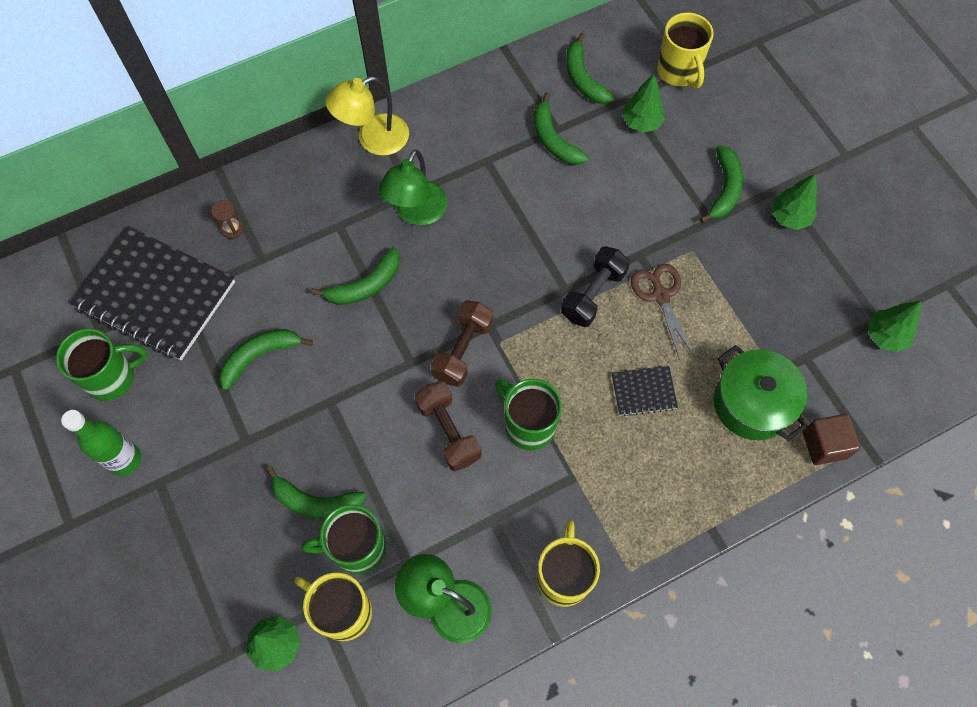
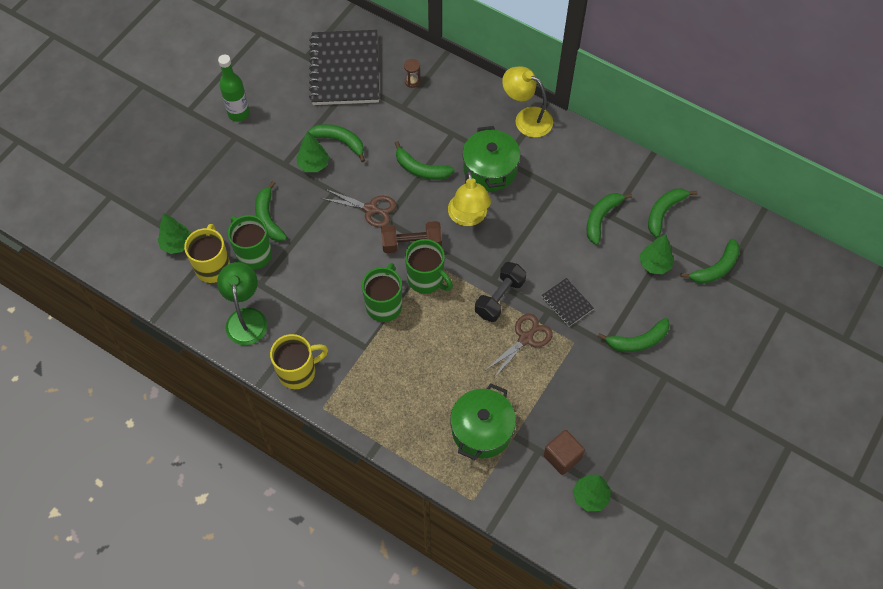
camera: 60 degrees right, 5 degrees down
green mug [56,328,148,401] -> green mug moved to [405,239,453,294]
green lamp [378,150,447,225] -> green pot [462,126,520,191]
brown dumbbell [414,381,482,471] -> none
black dumbbell [561,246,630,327] -> black dumbbell turned 60 degrees counterclockwise [475,262,526,322]
black notebook [612,366,678,416] -> black notebook moved to [542,278,594,327]
yellow mug [657,13,714,89] -> green banana [680,239,740,284]
green tree [772,174,817,230] -> green tree moved to [296,131,329,172]
brown cube [803,414,861,465] -> brown cube moved to [544,430,585,475]
none -> brown scissors [321,189,396,227]
none -> yellow lamp [448,171,491,226]

